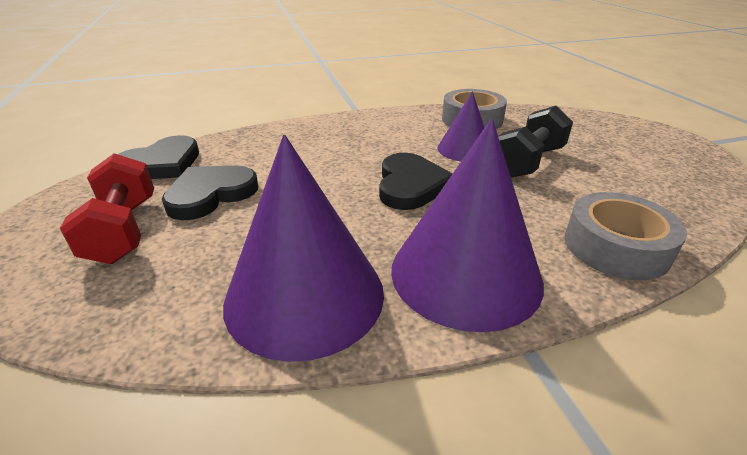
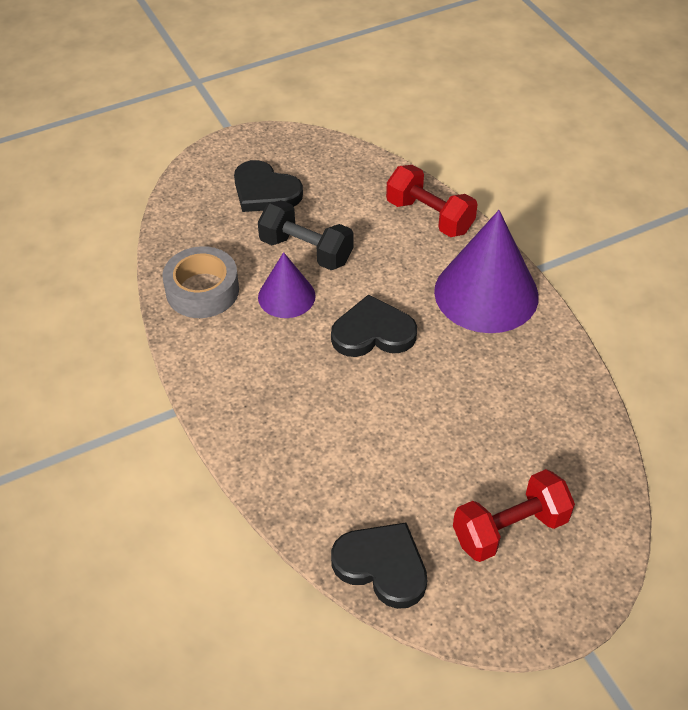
camera: 100 degrees left, 15 degrees up
black heart [162,166,258,220] -> black heart moved to [234,160,303,212]
purple cone [223,134,384,362] -> none
grey tape [564,192,687,280] -> red dumbbell [386,165,478,237]

